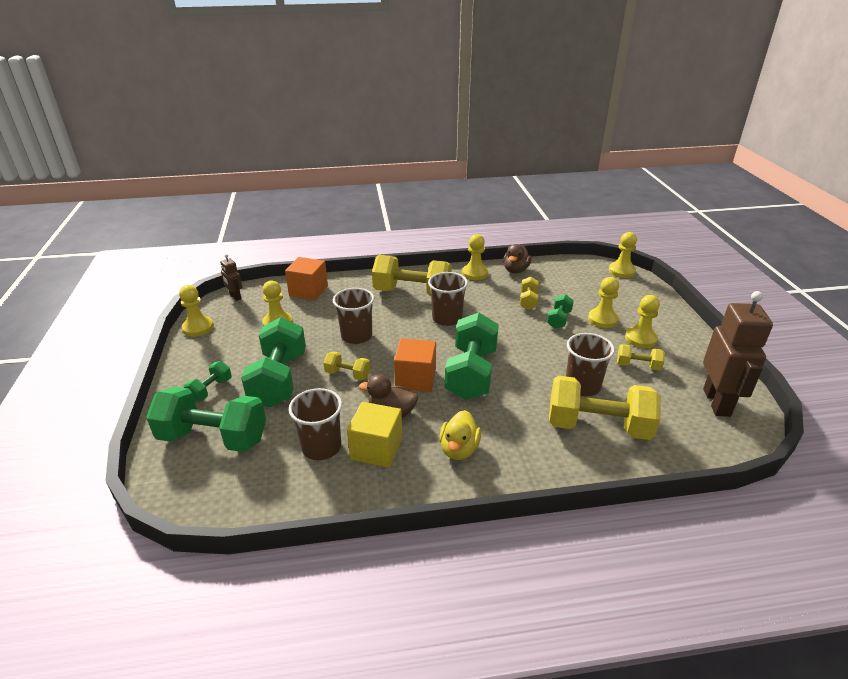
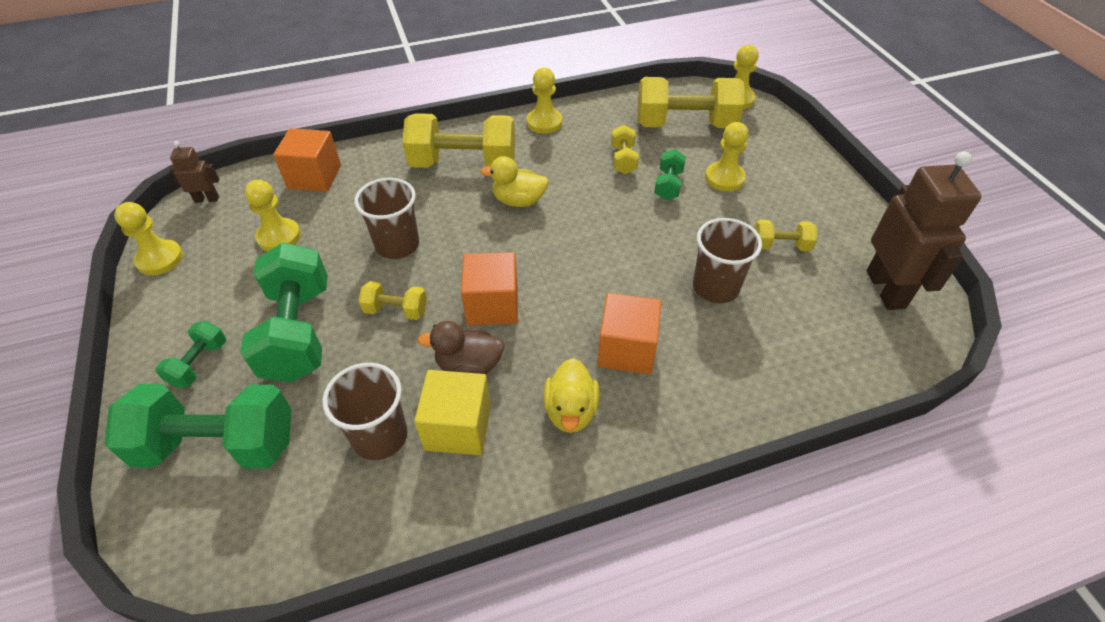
camera: 10 degrees left, 15 degrees up
brown robot [220,254,242,301] -> brown robot turned 135 degrees clockwise [169,141,219,203]
brown cup [428,272,468,326] -> yellow duck [480,156,549,207]
green dumbbell [445,312,499,400] -> none
brown duck [503,244,532,273] -> none
yellow dumbbell [549,376,661,440] -> yellow dumbbell moved to [638,77,745,128]
yellow pawn [625,295,660,348] -> none
none -> orange cube [597,293,661,374]

